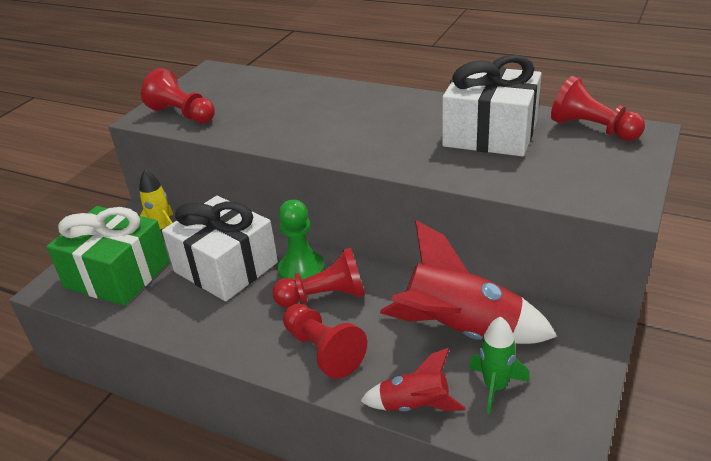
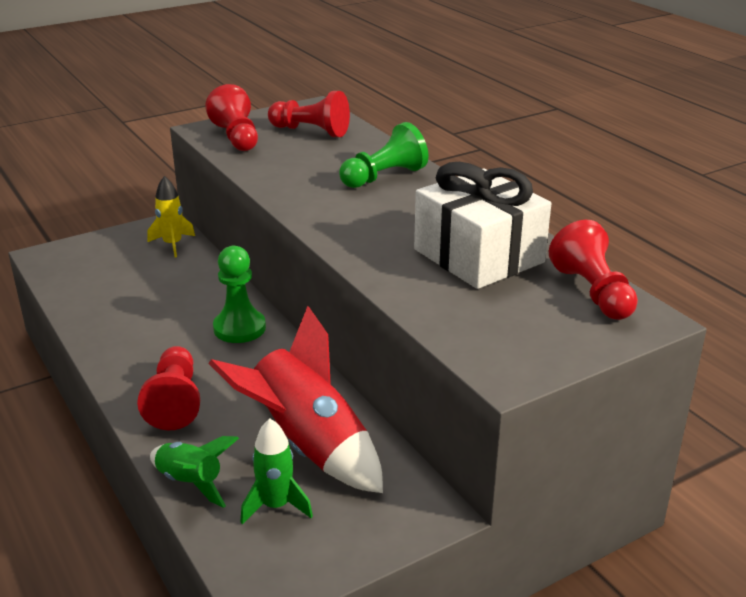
camera: 30 degrees right, 5 degrees down
green gift [46,206,169,306] -> none
white gift [162,196,278,301] -> none
red pawn [272,248,365,307] -> red pawn moved to [268,91,350,137]
red rocket [360,348,466,411] -> green rocket [150,436,239,508]
none -> green pawn [339,122,429,188]

